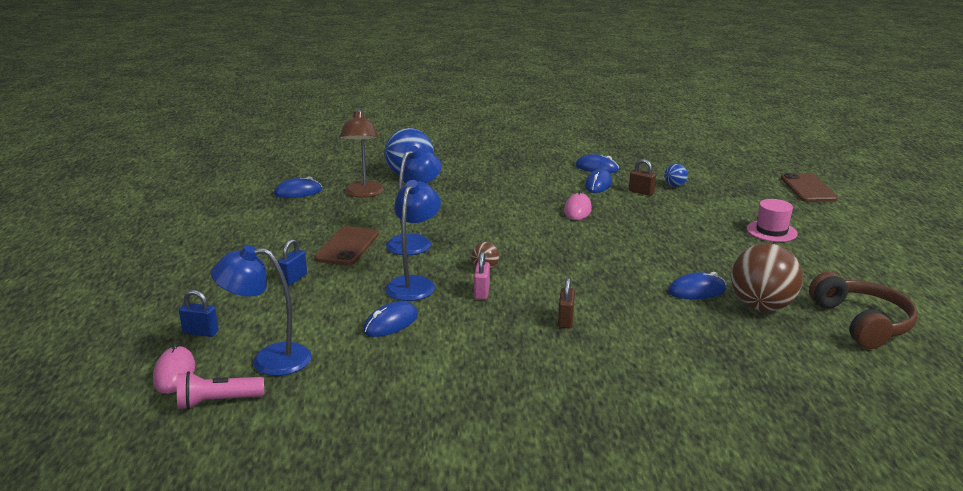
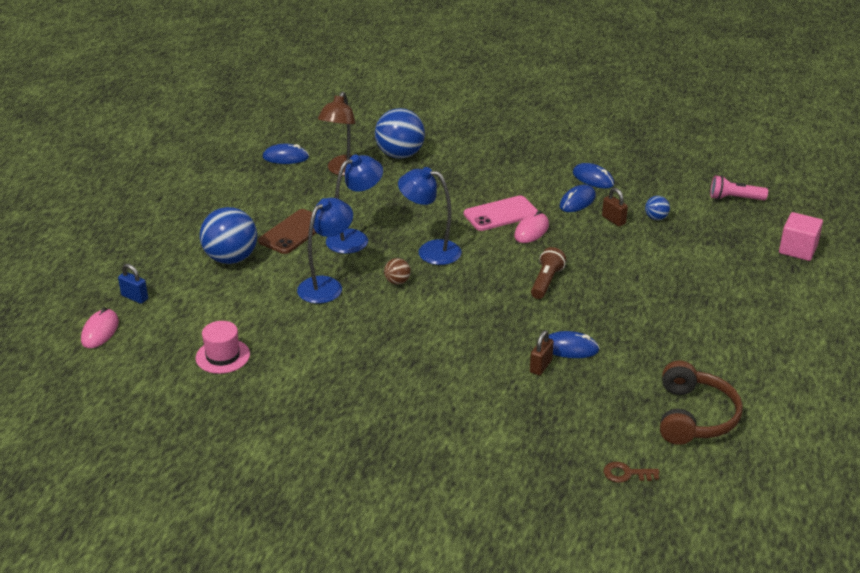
camera: 20 degrees right, 10 degrees up
pink flashlight [177,371,264,410] -> pink flashlight moved to [710,175,768,200]
blue lamp [211,245,311,376] -> blue lamp moved to [398,167,462,265]
blue padlock [278,239,307,286] -> blue ball [200,207,257,264]
blue mouse [363,301,418,337] -> none
pink padlock [474,251,490,300] -> none
brown padlock [558,277,575,329] -> brown padlock moved to [530,330,554,375]
brown ball [731,243,803,311] -> none
pink hat [747,199,798,242] -> pink hat moved to [196,321,250,374]
brown phone [781,173,838,202] -> pink cube [779,212,823,261]
none -> pink phone [464,196,538,231]
none -> brown flashlight [531,247,566,299]
none -> brown key [604,462,659,483]

